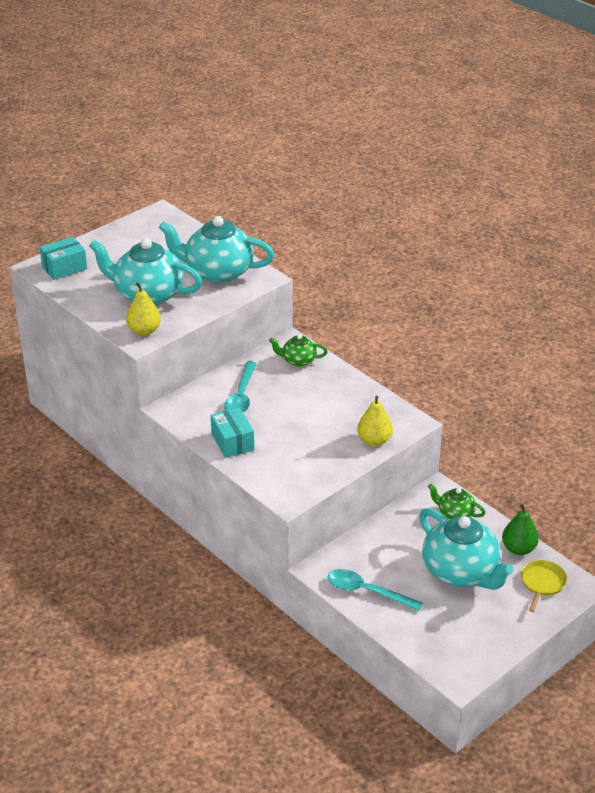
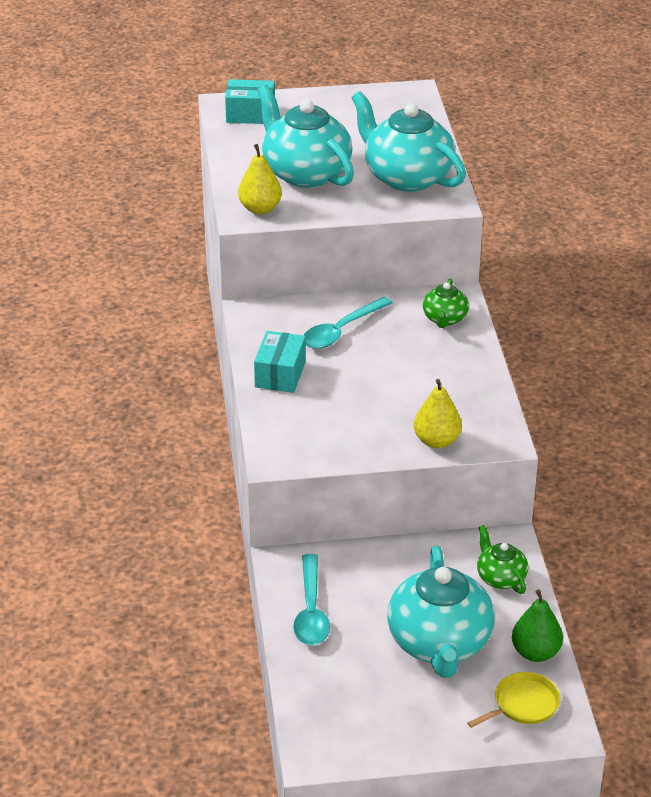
camera: 35 degrees right, 0 degrees up
green teapot [269,334,328,367] -> green teapot turned 120 degrees counterclockwise [423,279,469,328]
turquoise spoon [328,569,423,611] -> turquoise spoon turned 150 degrees counterclockwise [293,554,330,645]

